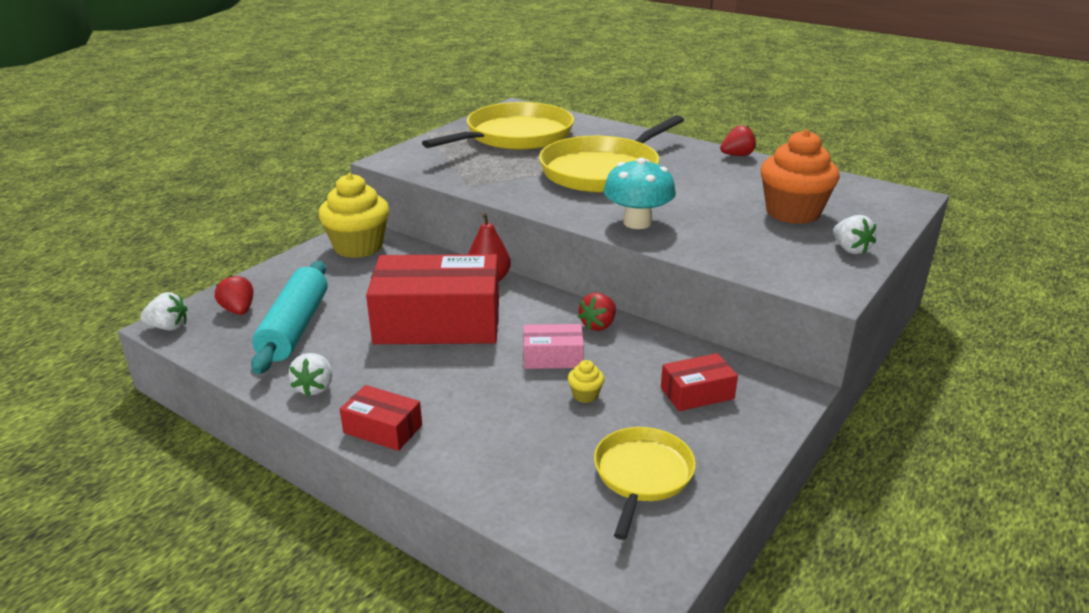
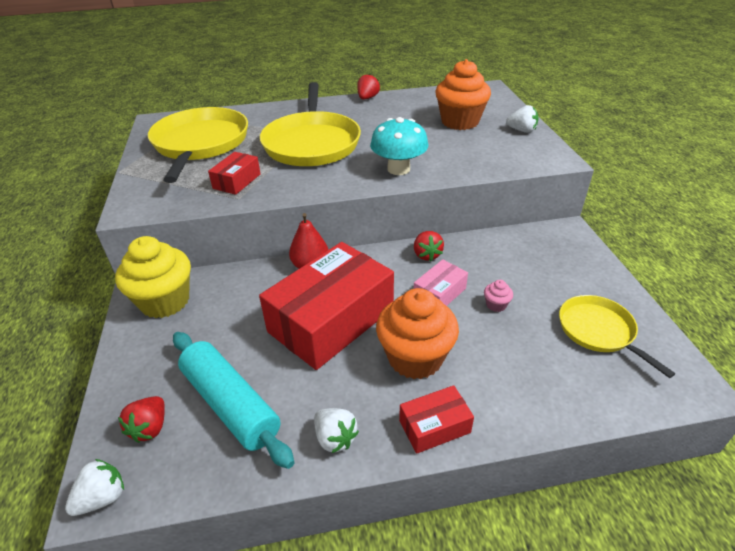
camera: 45 degrees left, 10 degrees up
red strawberry [215,275,253,315] -> red strawberry turned 90 degrees counterclockwise [118,396,165,443]
yellow cupcake [568,360,604,403] -> pink cupcake [484,280,513,312]
red box [661,353,738,411] -> red box moved to [208,152,261,195]
none -> orange cupcake [376,288,459,379]

